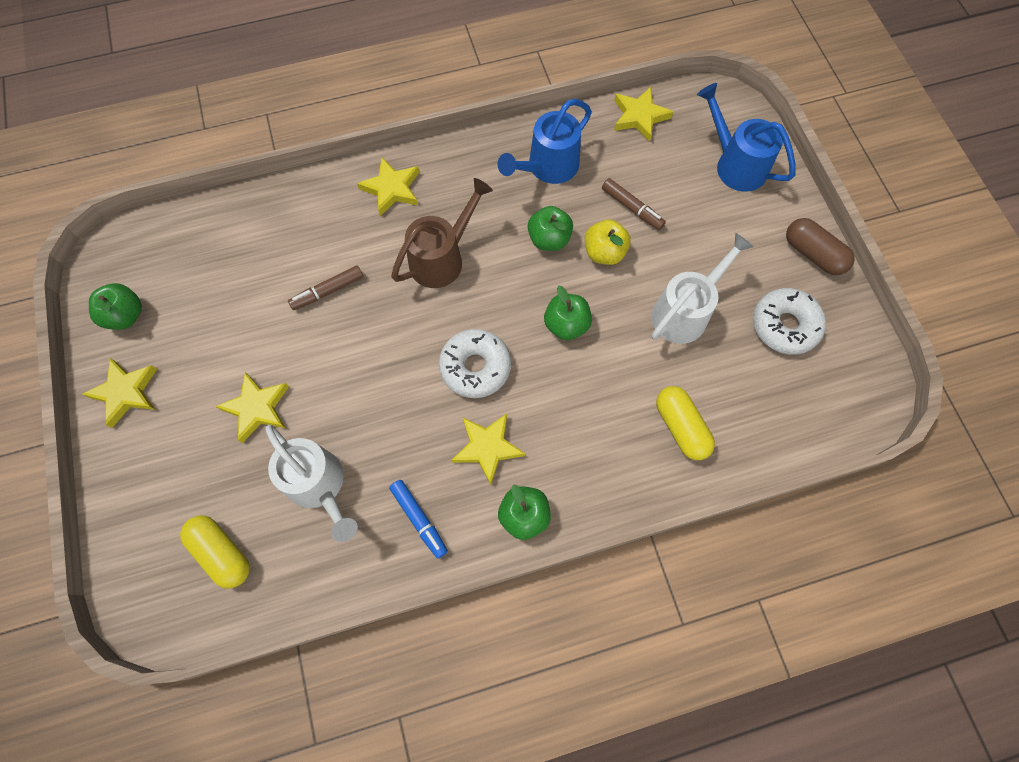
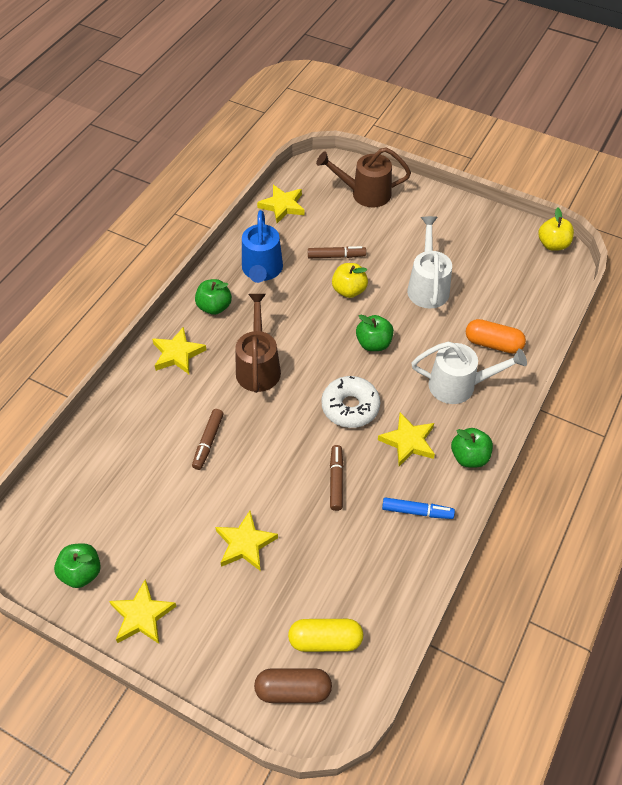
camera: 45 degrees left, 15 degrees down
white watering can [265,424,358,542] -> white watering can moved to [411,342,527,404]
green apple [528,206,573,251] -> green apple moved to [195,279,232,315]
yellow capsule [656,386,715,460] -> orange capsule [466,319,526,354]
blue watering can [697,83,796,192] -> brown watering can [316,147,411,208]
white donut [753,288,826,355] -> none
brown capsule [786,218,855,276] -> brown capsule moved to [254,668,332,703]
none -> brown marker [330,445,343,511]
none -> yellow apple [538,208,574,251]

